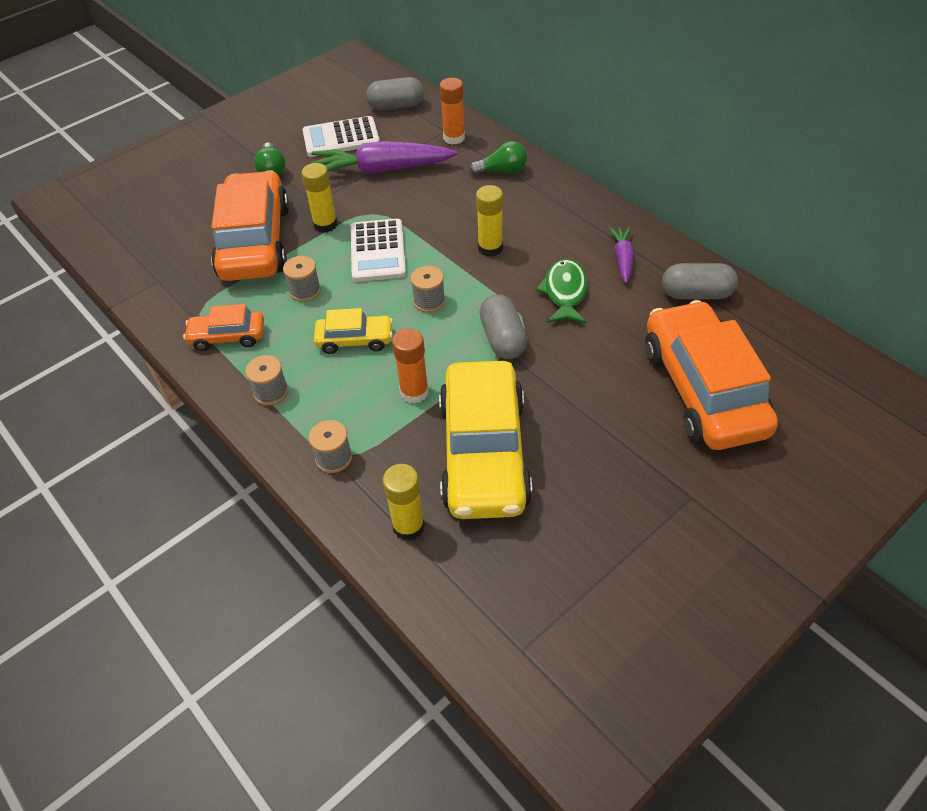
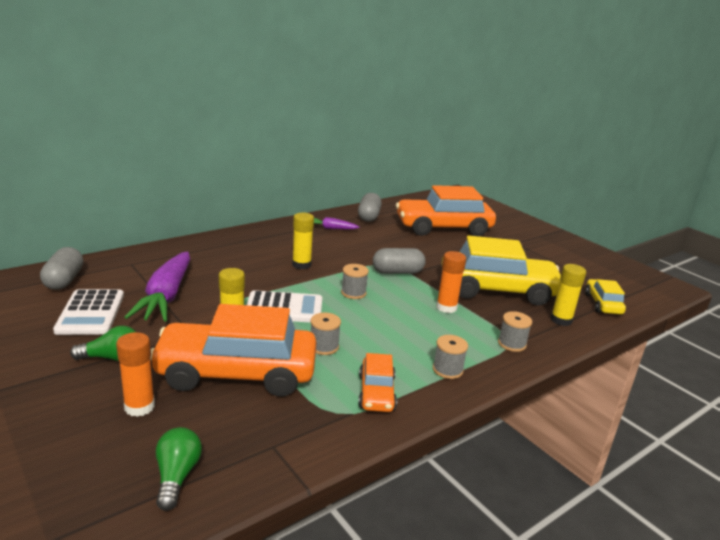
camera: 90 degrees left, 25 degrees down
yellow car [314,308,393,354] -> yellow car moved to [585,279,626,315]
orange glue stick [440,78,465,145] -> orange glue stick moved to [116,332,155,417]
green light bulb [469,141,527,175] -> green light bulb moved to [156,427,202,511]
green fish [536,259,588,324] -> none

